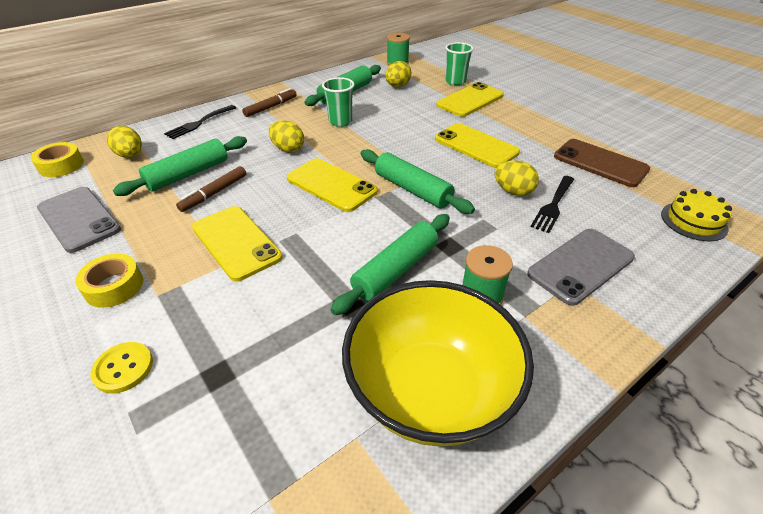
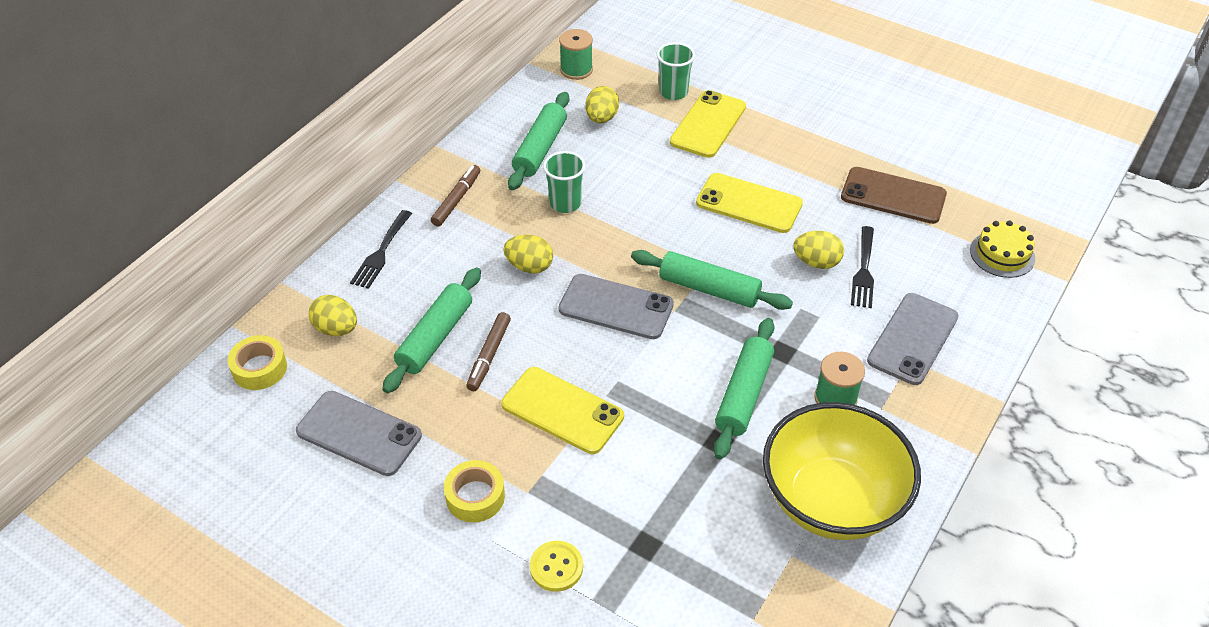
camera: 20 degrees left, 5 degrees up
yellow phone [287,158,378,212] -> grey phone [559,274,674,339]

